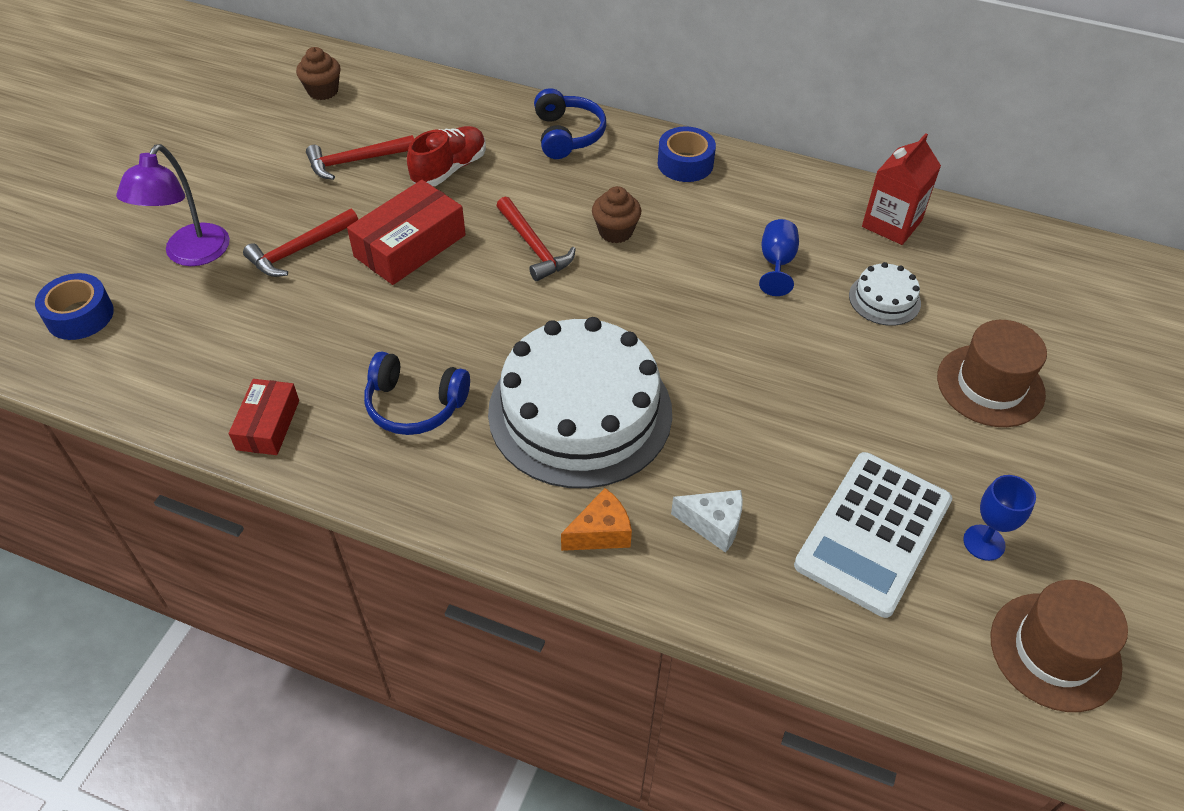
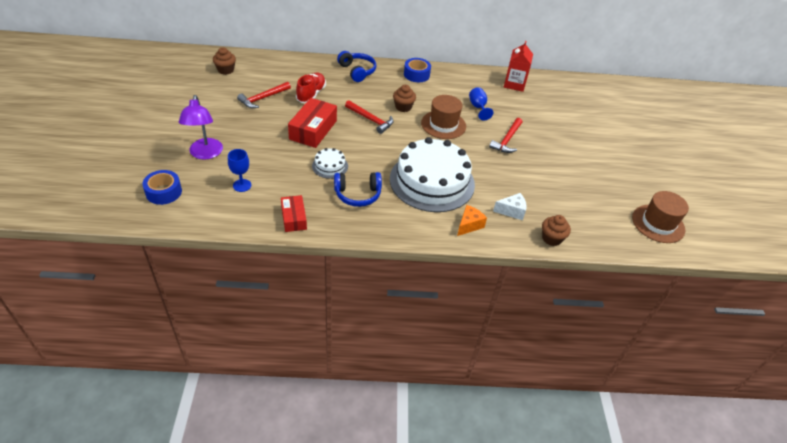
camera: 25 degrees left, 5 degrees down
red hammer [243,209,359,277] -> red hammer moved to [489,118,523,153]
white calculator [794,452,952,618] -> none
white cake [849,262,921,326] -> white cake moved to [312,148,348,179]
brown hat [937,320,1047,427] -> brown hat moved to [421,95,466,139]
blue goblet [963,475,1036,561] -> blue goblet moved to [228,149,251,192]
none -> brown cupcake [542,215,571,246]

